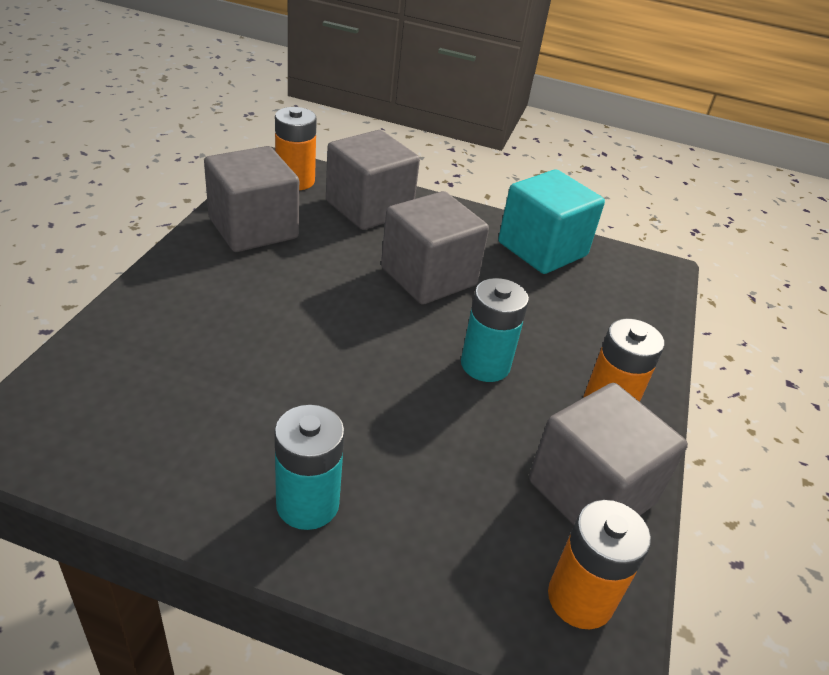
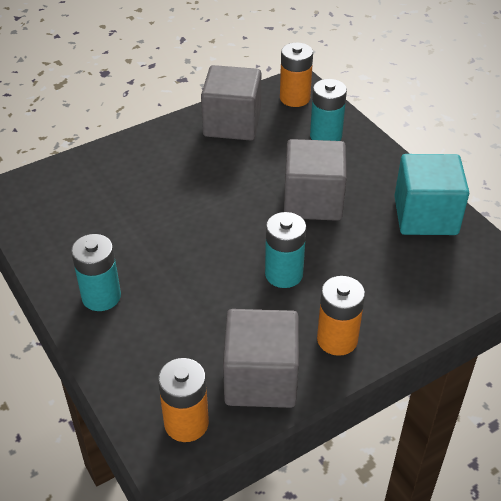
camera: 45 degrees right, 5 degrees up
grey cube [326,130,420,230] -> turquoise battery [310,79,347,141]

